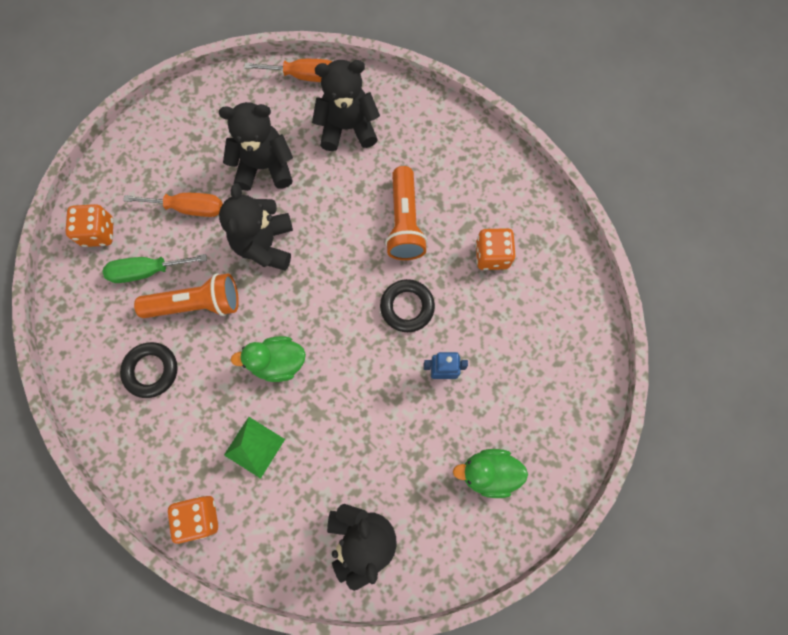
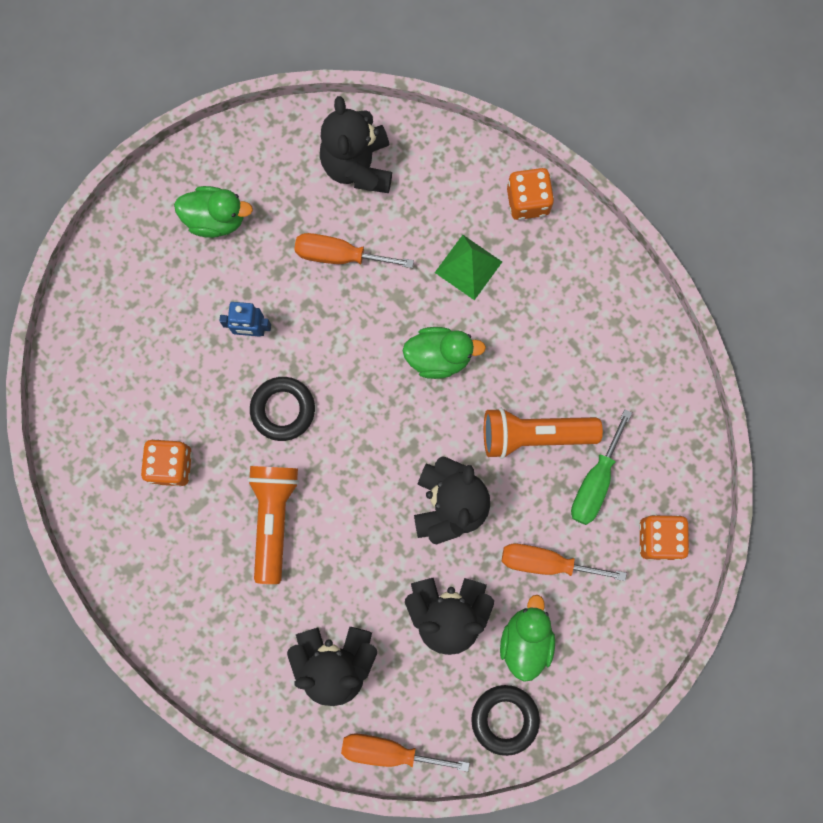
camera: 175 degrees left, 5 degrees up
green screwdriver [103,254,207,283] -> green screwdriver turned 120 degrees clockwise [571,409,632,525]
black ring [120,342,178,398] -> black ring moved to [471,685,540,756]
none -> orange screwdriver [294,233,414,268]
none -> green duck [500,595,555,682]

